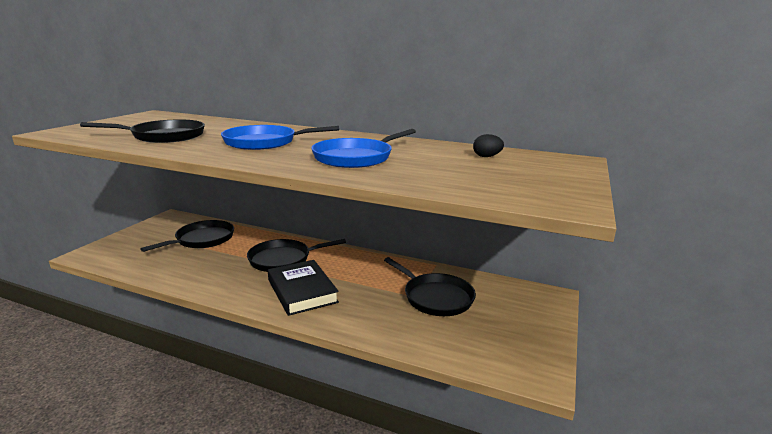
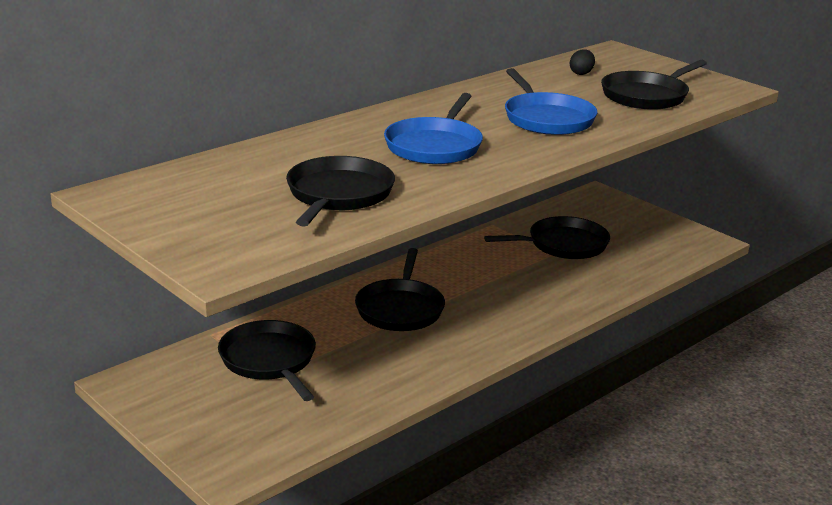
camera: 65 degrees left, 5 degrees up
black book [268,260,339,316] -> none
none -> black pan [601,60,707,110]

